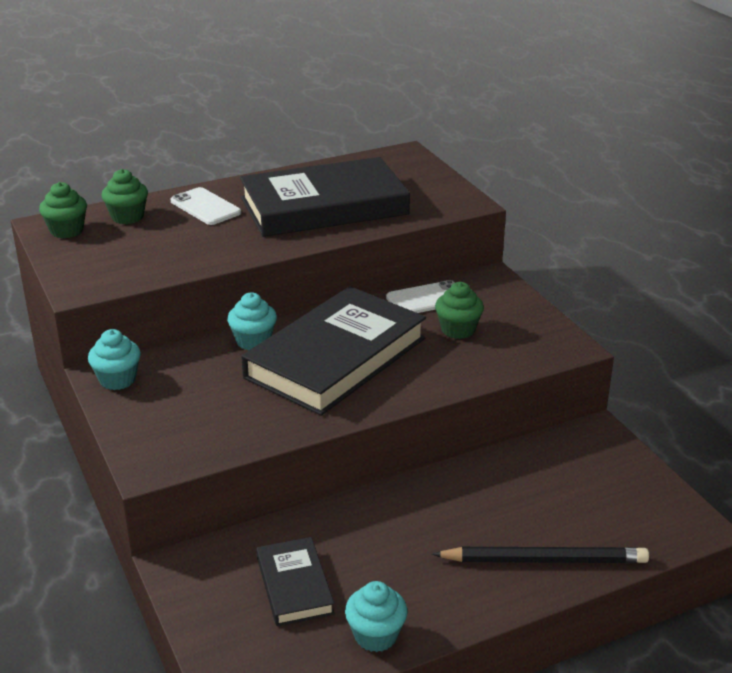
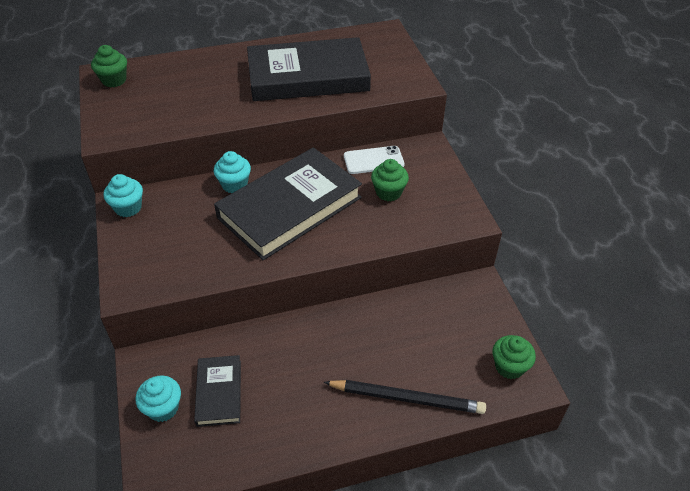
camera: 10 degrees right, 15 degrees up
green cupcake [101,169,148,224] -> green cupcake moved to [493,335,536,379]
white phone [170,187,241,225] -> none
turquoise cupcake [345,581,407,652] -> turquoise cupcake moved to [136,376,181,422]

